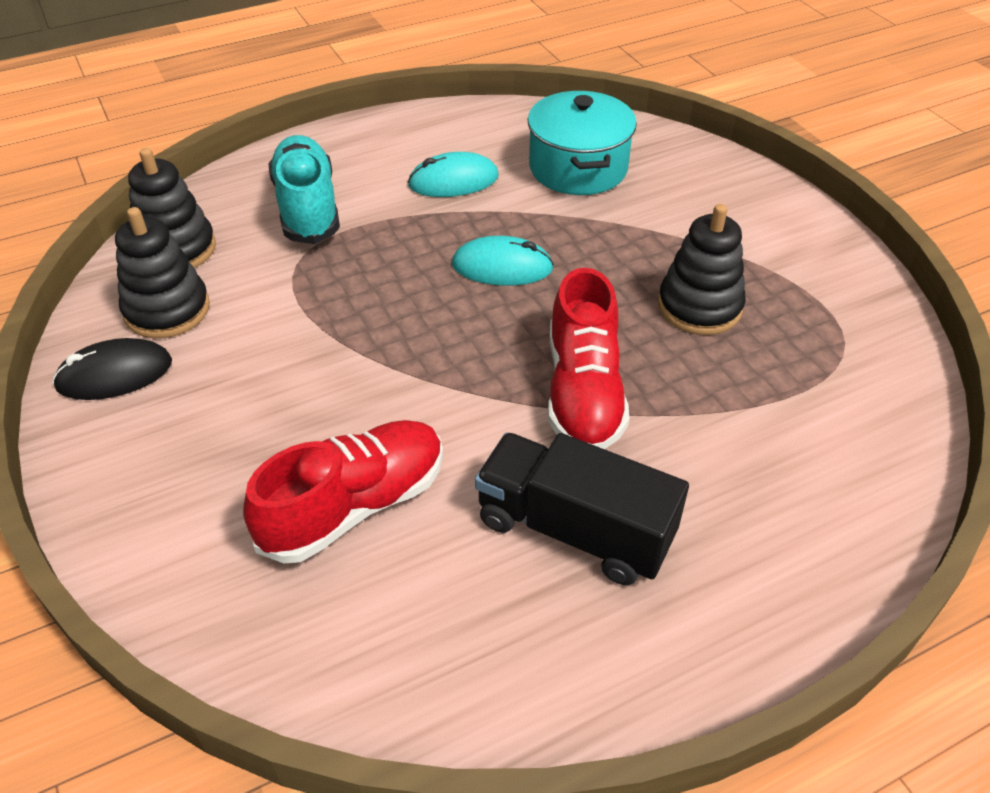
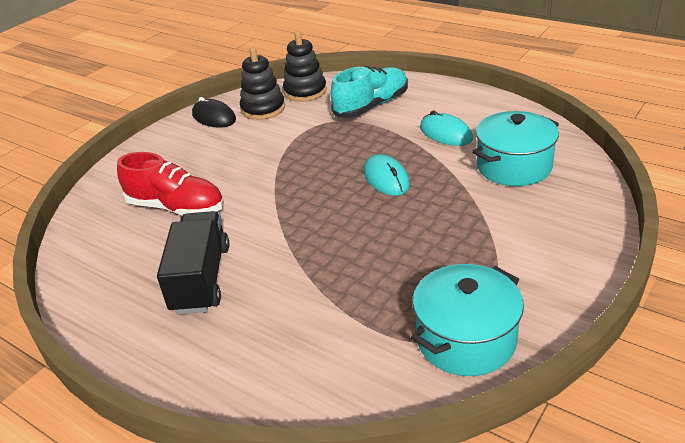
camera: 65 degrees right, 10 degrees down
red shoe [548,268,629,449] -> none
black stacking toy [658,204,746,335] -> none
none -> turquoise pot [411,264,524,376]

